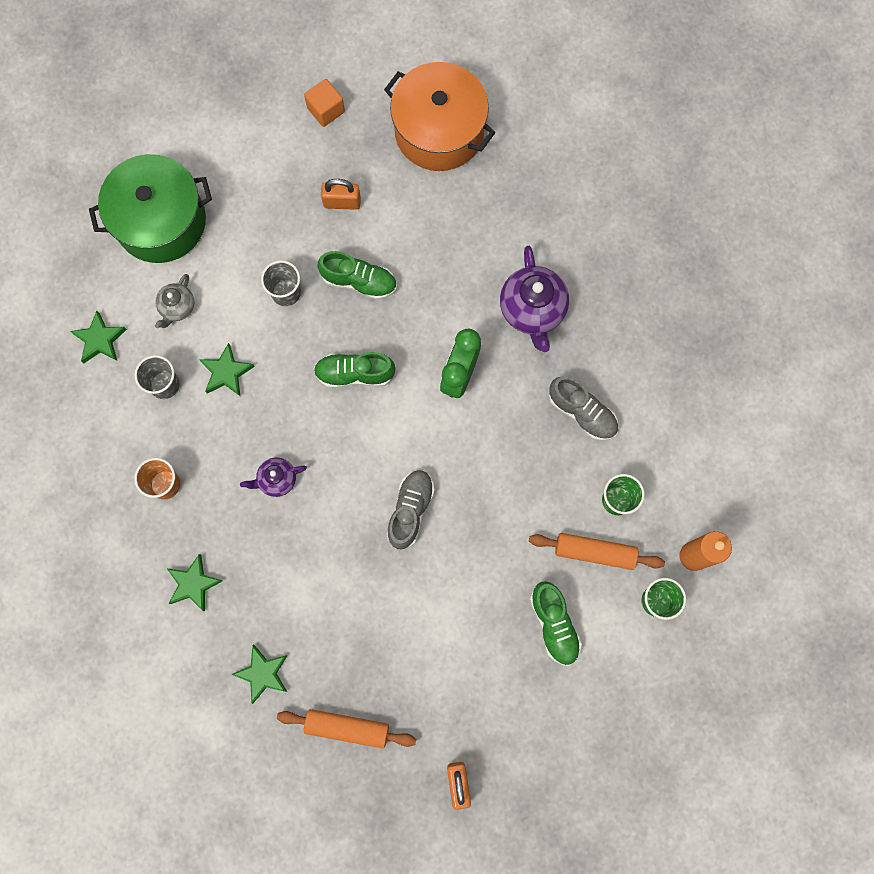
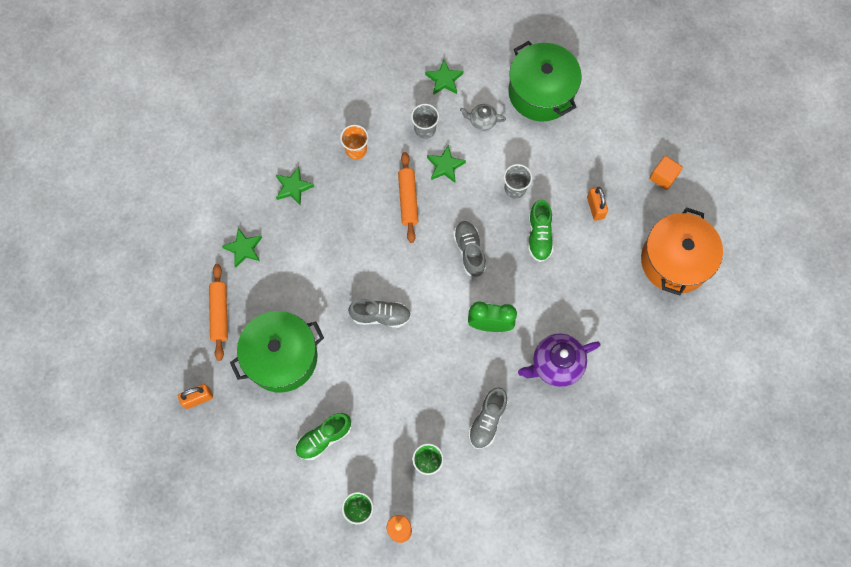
camera: 75 degrees right, 5 degrees down
purple teapot [240,458,307,497] -> none
green shoe [314,352,395,388] -> grey shoe [453,221,486,277]
orange rolling pin [529,533,665,570] -> orange rolling pin moved to [398,152,418,243]
none -> green pot [230,311,324,393]

